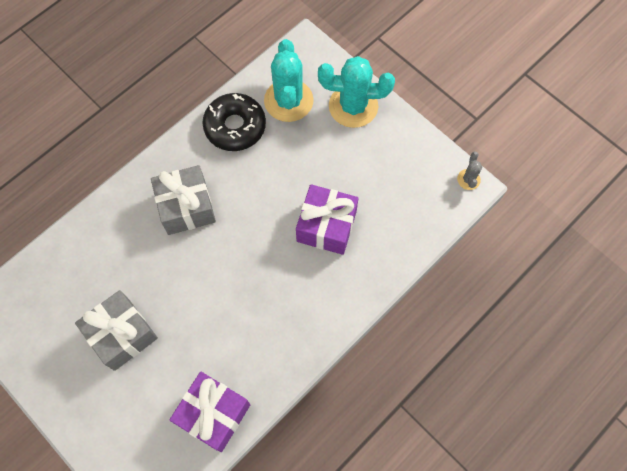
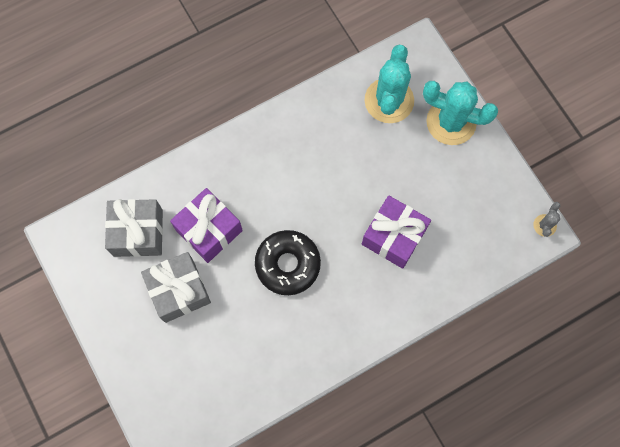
camera: 15 degrees right, 5 degrees up
grey gift [151,165,216,235] -> grey gift moved to [105,199,163,257]
purple gift [170,372,250,452] -> purple gift moved to [170,188,243,263]
black donut [202,93,266,151] -> black donut moved to [255,230,321,295]

